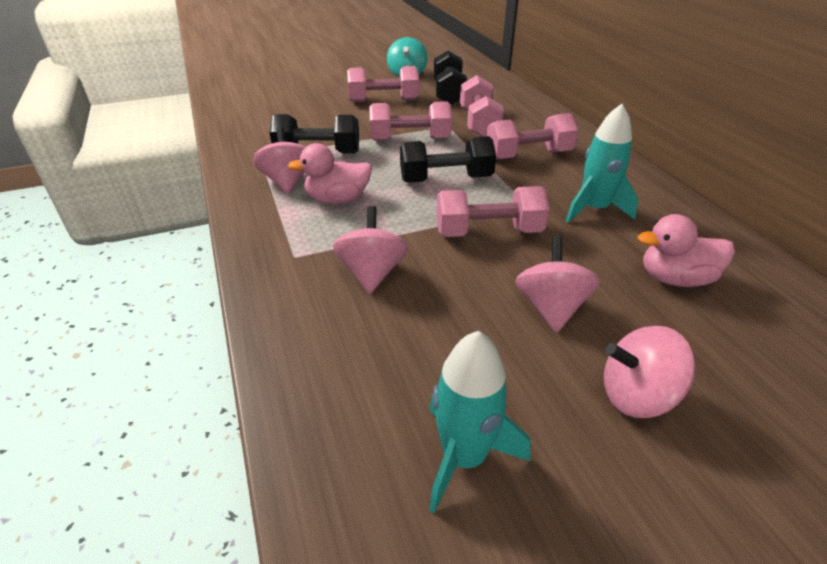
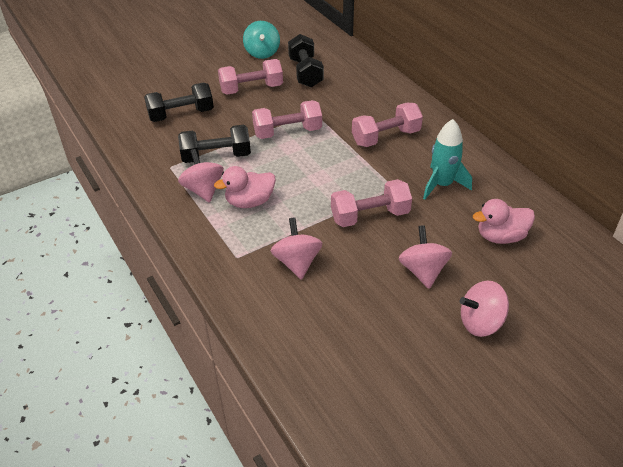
camera: 10 degrees left, 5 degrees up
black dumbbell [400,136,496,183] -> black dumbbell moved to [144,83,214,122]
turquoise rocket [429,331,530,513] -> none
pink dumbbell [460,75,504,137] -> none

